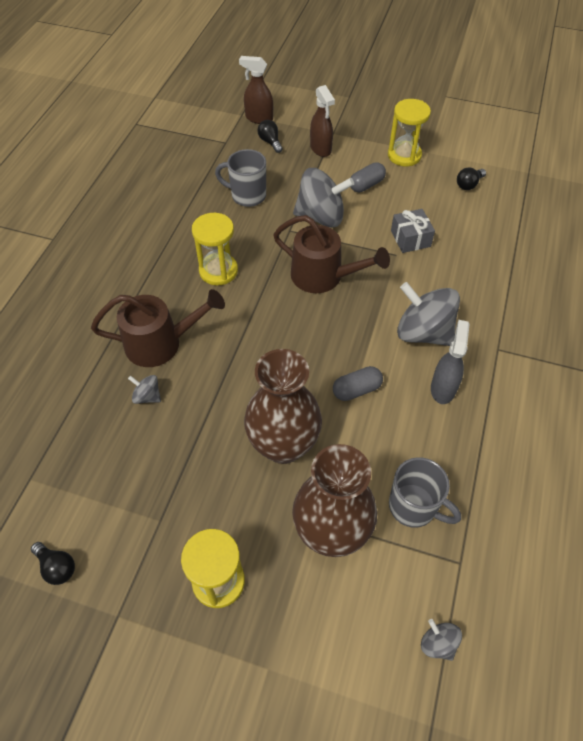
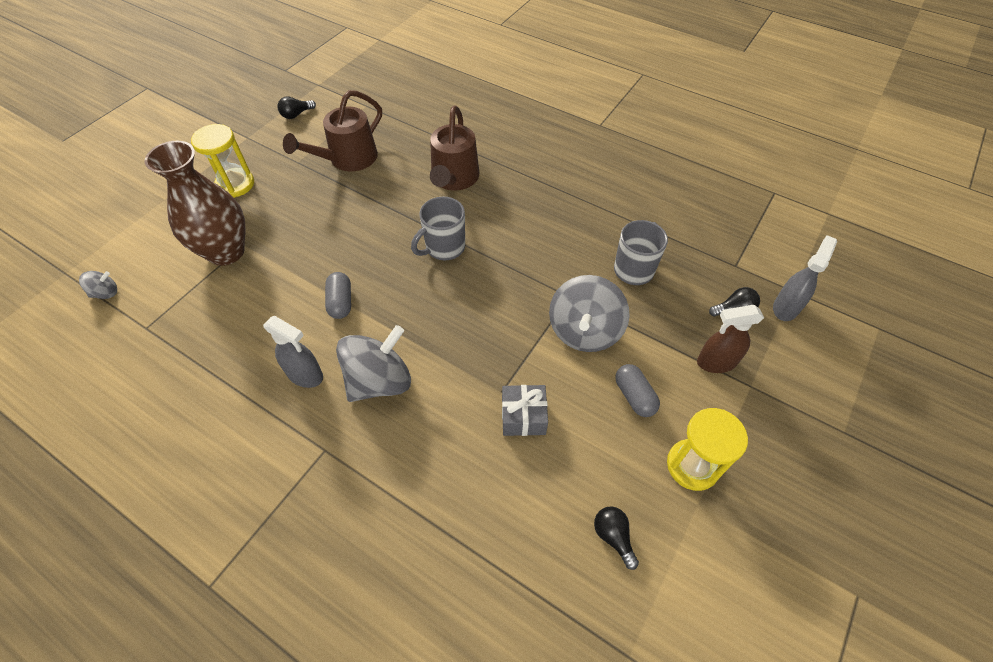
camera: 105 degrees right, 0 degrees up
grey spinning top [128,375,161,404] -> none
yellow hourglass [192,213,238,285] -> none
brown spray bottle [239,56,273,124] -> grey spray bottle [773,235,837,321]
brown vase [244,349,322,464] -> none
brown watering can [273,215,390,293] -> brown watering can moved to [283,90,382,172]
grey mug [389,457,461,528] -> grey mug moved to [411,197,465,261]

